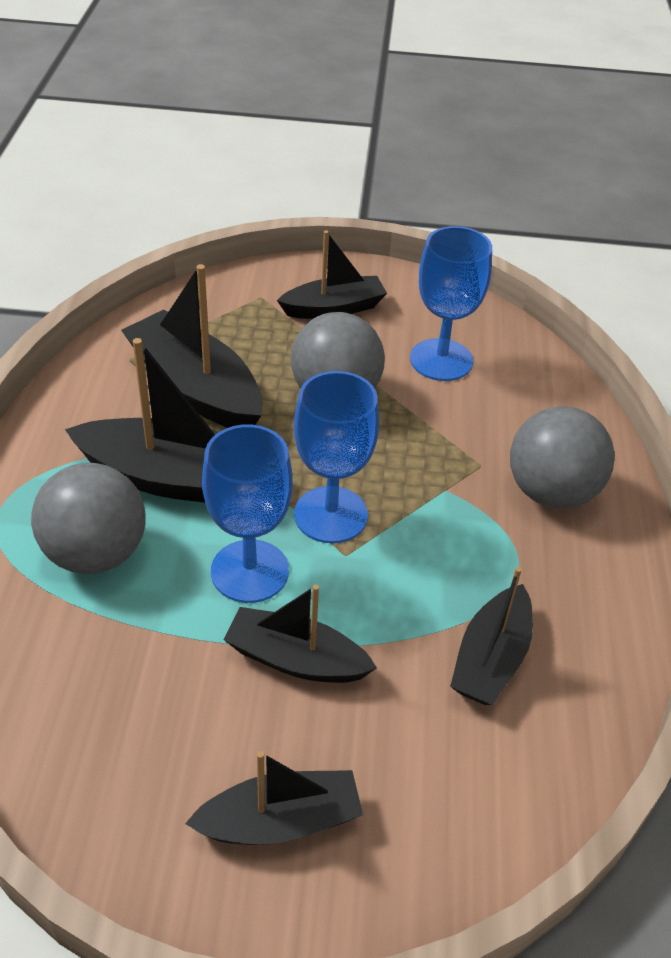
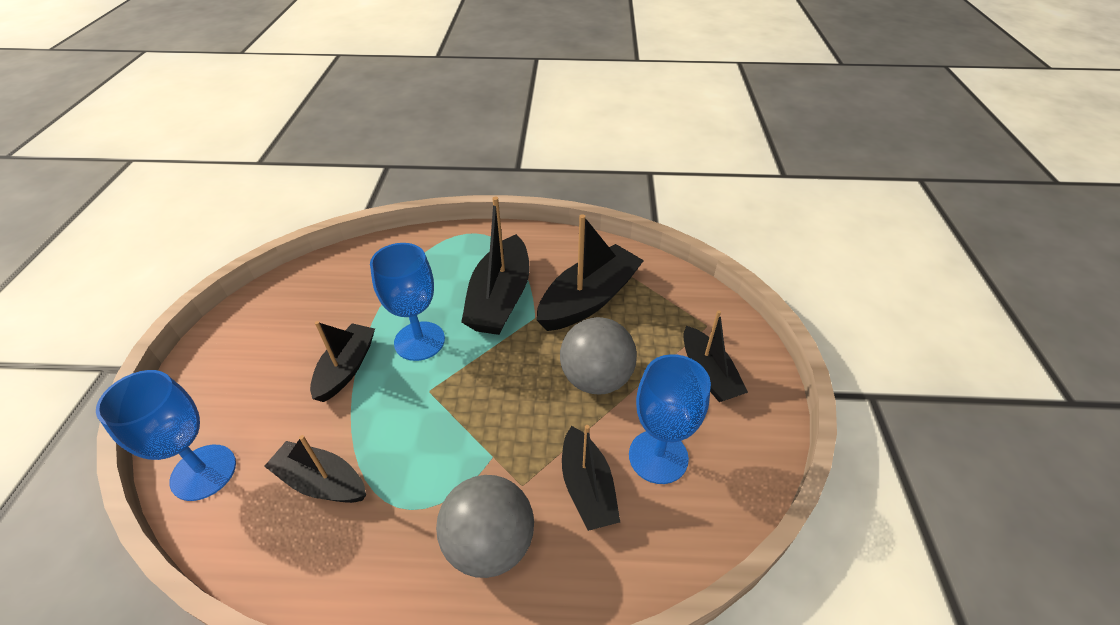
camera: 90 degrees right, 0 degrees up
grey ball [31,463,146,574] -> none
black boat [185,751,363,845] -> black boat moved to [562,425,620,531]
blue goblet [294,371,379,543] -> blue goblet moved to [96,370,236,501]

